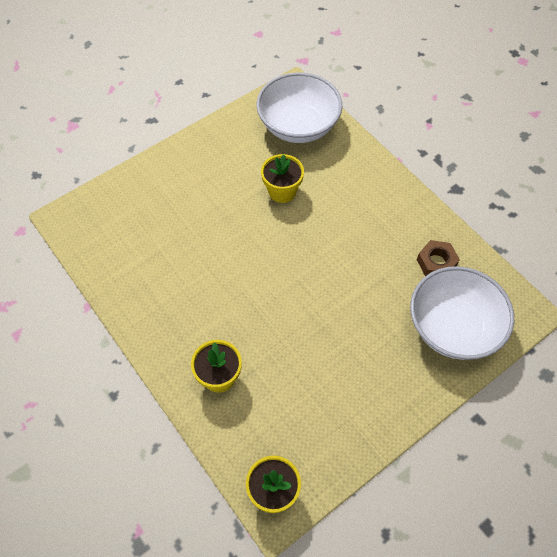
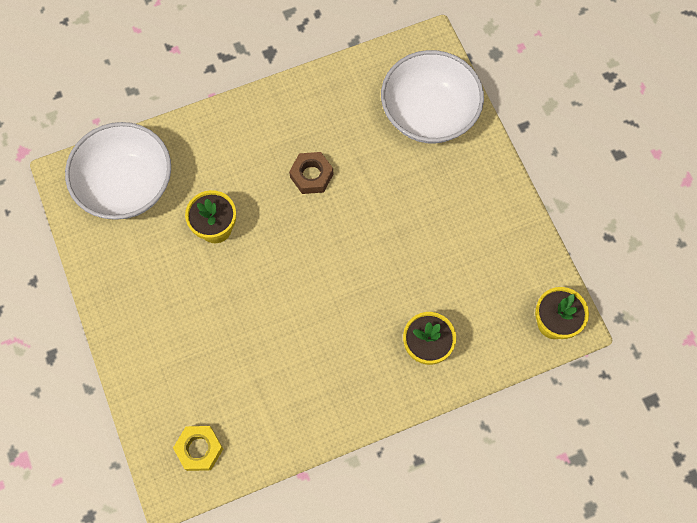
camera: 75 degrees left, 10 degrees up
brown nut [417,240,460,276] -> brown nut moved to [289,152,333,194]
none -> yellow nut [173,426,223,471]

